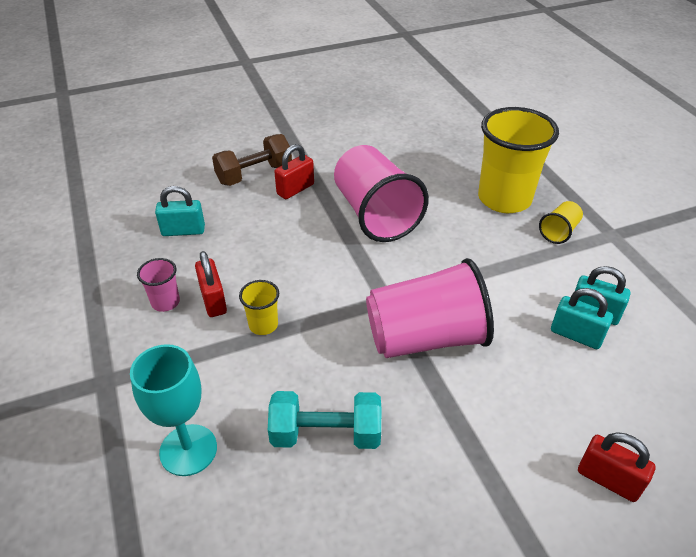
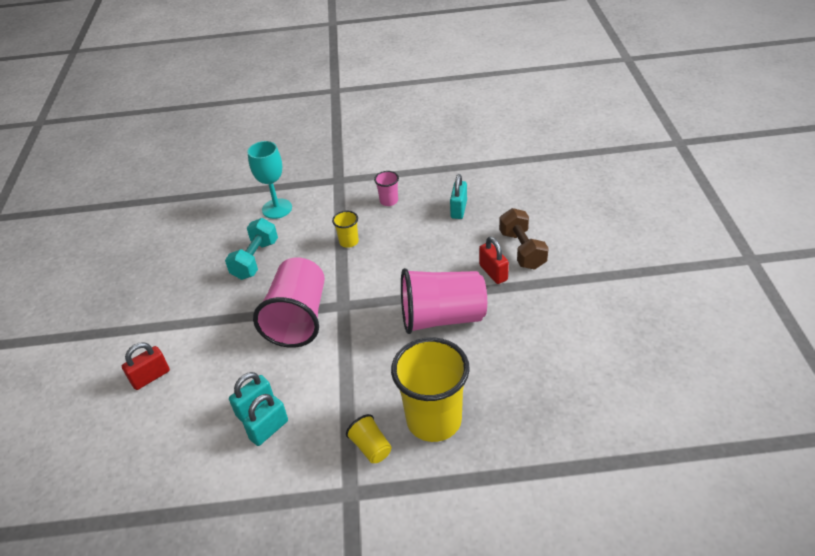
camera: 110 degrees right, 0 degrees up
red padlock [195,251,227,317] -> none

